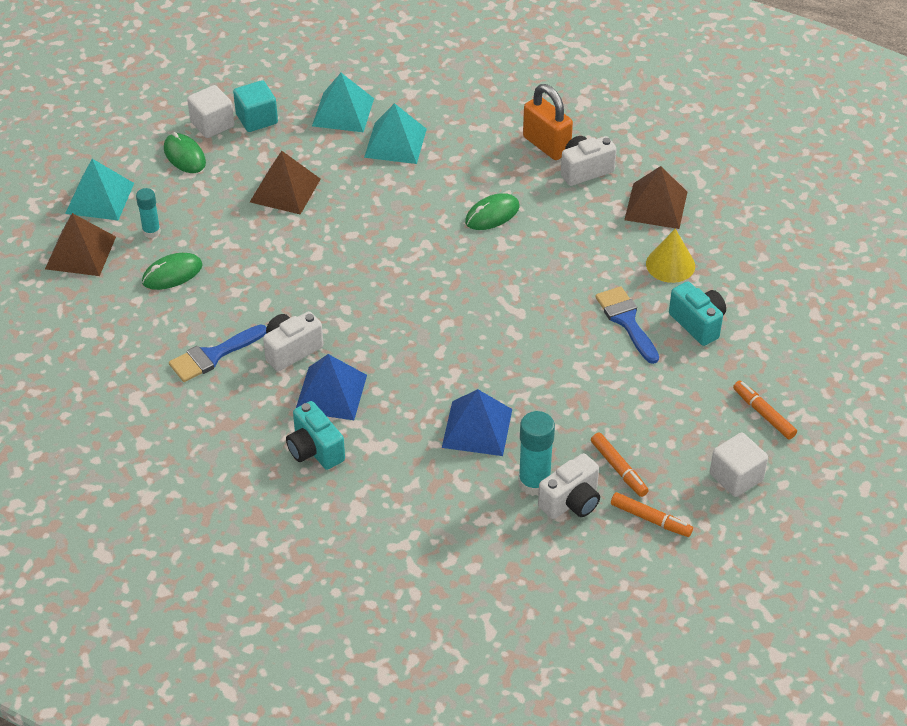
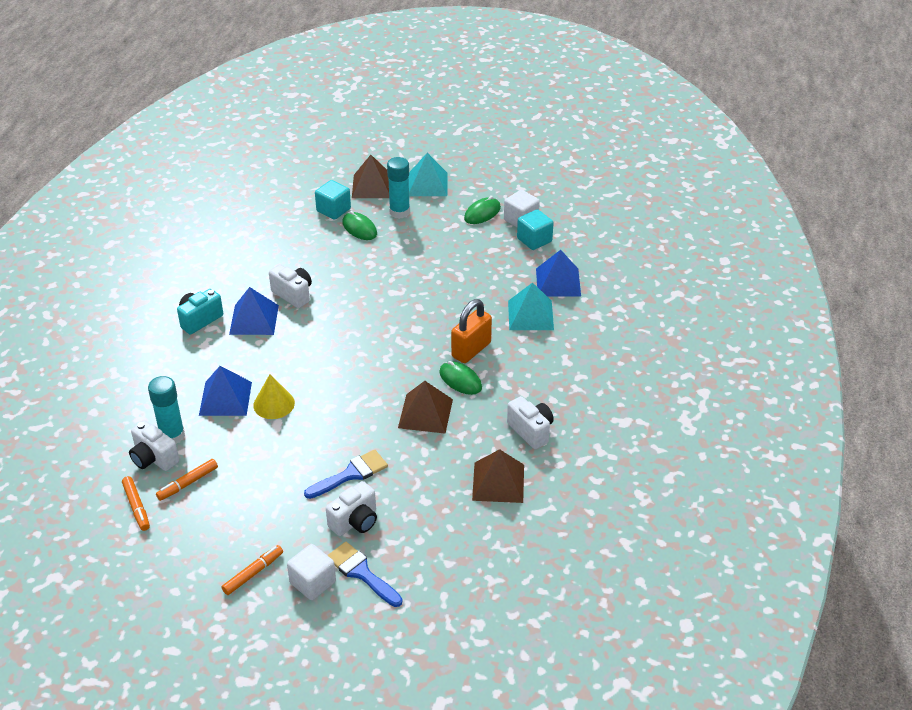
camera: 80 degrees right, 5 degrees down
turquoise glue stick [136,188,161,238] -> turquoise glue stick [387,157,410,219], size x1.60
blue brush [169,324,267,382] -> blue brush moved to [327,542,402,607]
brown pyramid [250,151,320,215] -> brown pyramid moved to [398,381,453,434]
turquoise pyramid [312,73,374,132] -> blue pyramid [536,250,581,296]
orange padlock [523,84,573,160] -> orange padlock moved to [451,299,492,363]
orange marker [611,492,693,537] -> orange marker turned 45 degrees counterclockwise [122,476,150,531]
yellow cone [646,229,695,283] -> yellow cone moved to [253,374,295,419]
turquoise camera [669,281,726,346] -> white camera [326,481,377,536]
white cube [710,433,768,497] -> white cube moved to [287,544,336,600]
none -> turquoise cube [315,180,351,220]

